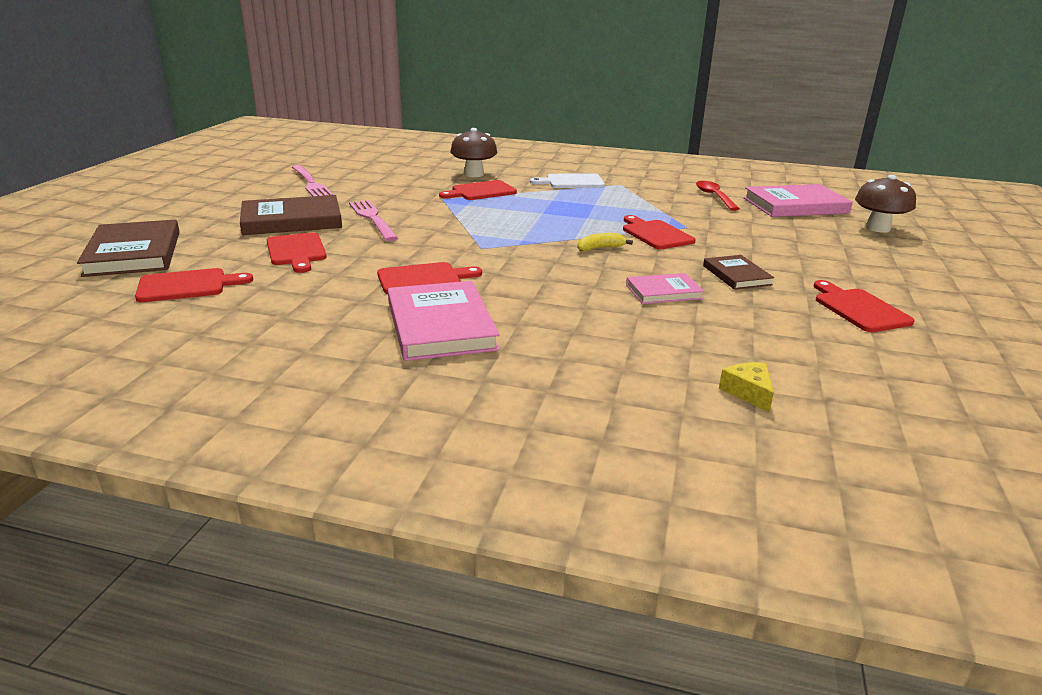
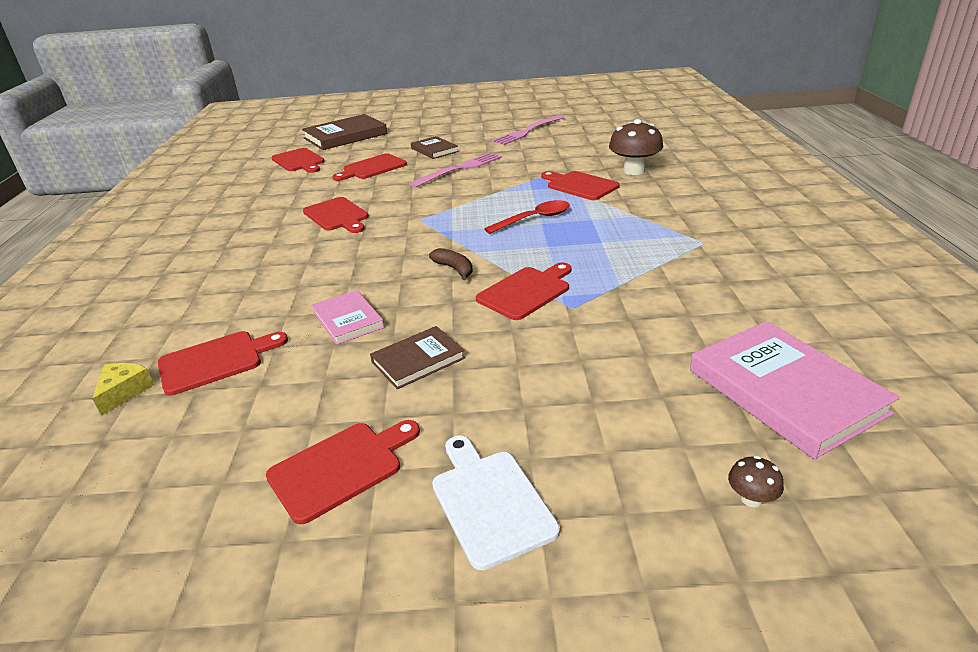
camera: 75 degrees right, 5 degrees up
brown book [240,195,342,235] -> brown book [411,136,459,159], size x0.56
pink book [388,281,500,361] -> none
white cutting board [530,173,605,188] -> white cutting board moved to [432,435,560,570]
yellow banana [577,233,633,251] -> brown banana [429,248,473,280]
red spoon [696,181,740,211] -> red spoon moved to [484,200,570,234]
yellow cheese [719,362,774,412] -> yellow cheese turned 45 degrees counterclockwise [92,363,154,416]
brown mushroom [855,175,916,233] -> brown mushroom [728,456,784,507], size x0.45
none -> red cutting board [158,331,288,396]

